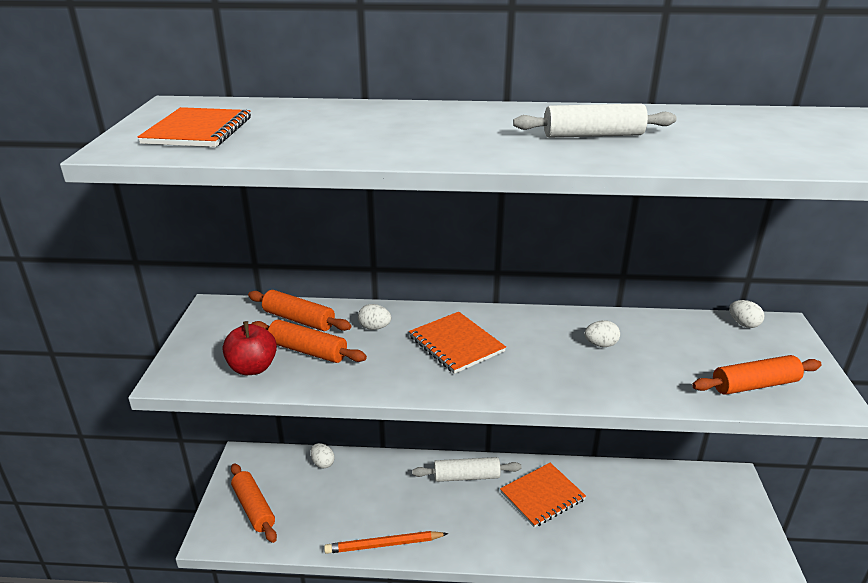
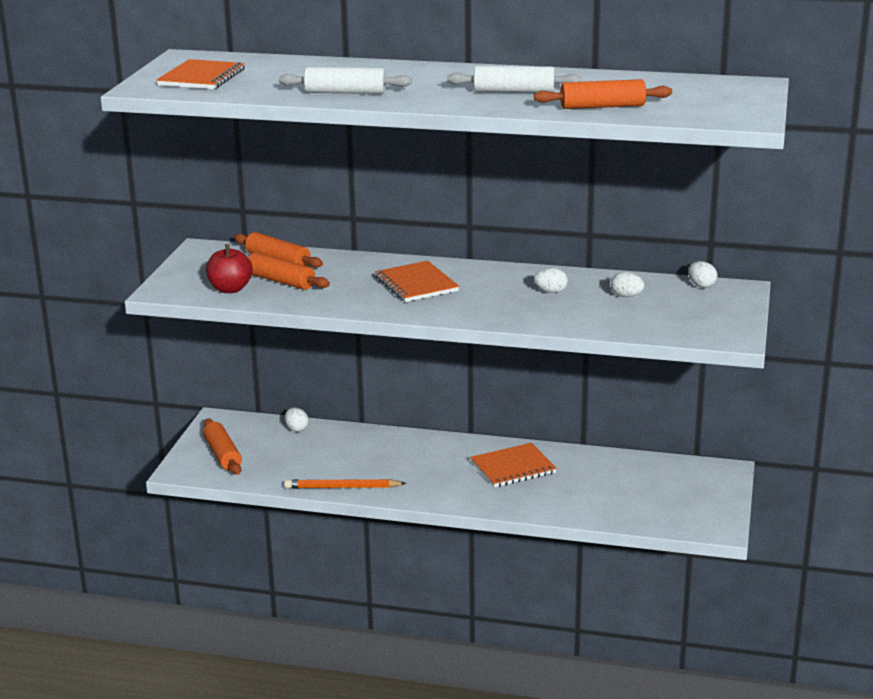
camera: 10 degrees right, 5 degrees down
white egg [358,304,391,330] -> white egg moved to [611,272,645,297]
white rolling pin [412,457,522,482] -> white rolling pin moved to [279,67,412,94]
orange rolling pin [692,355,822,395] -> orange rolling pin moved to [534,79,672,109]

